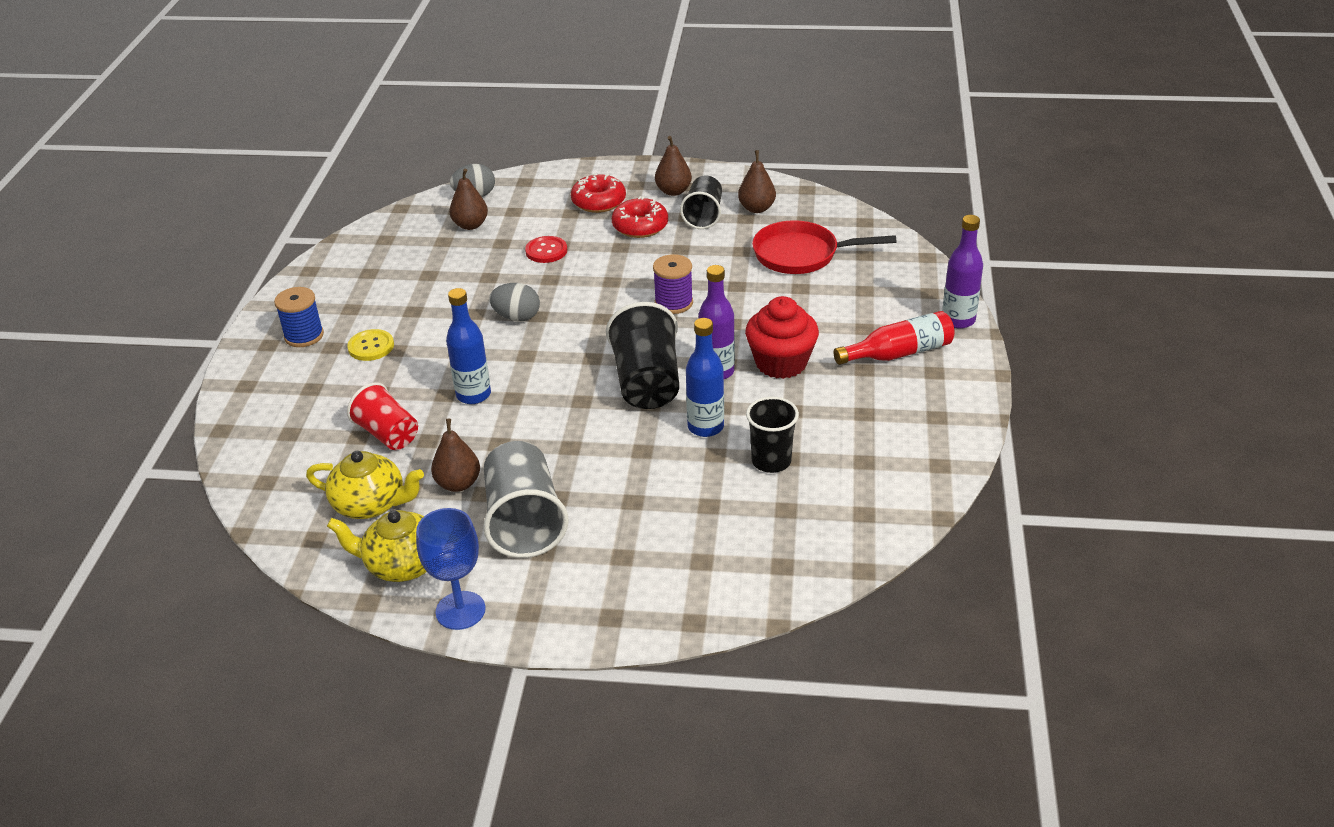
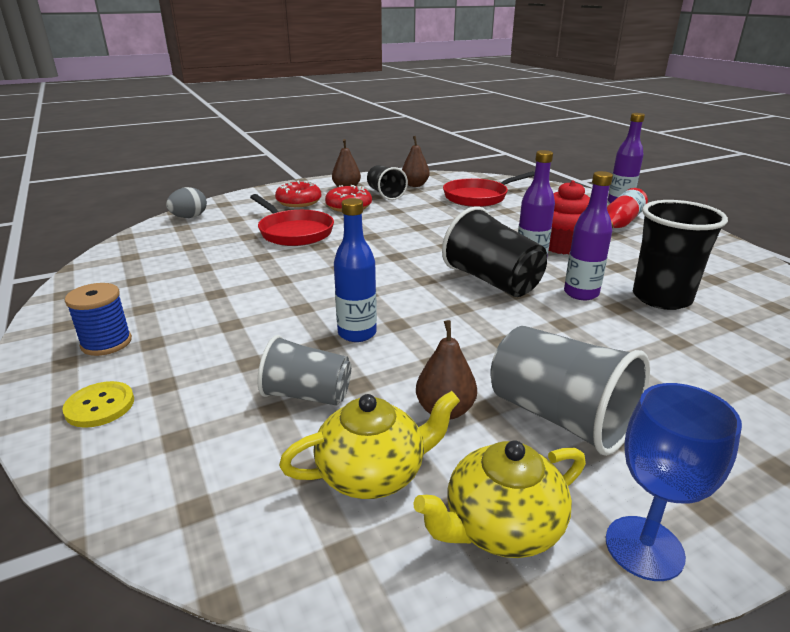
camera: 35 degrees left, 10 degrees down
yellow button [347,329,394,361] -> yellow button moved to [62,381,134,428]
red cup [347,382,418,450] -> grey cup [257,335,351,405]
brown pear [449,169,488,230] -> none
grey egg [489,283,540,321] -> none
red button [525,236,567,263] -> red pan [250,194,334,246]
purple spool [653,254,693,314] -> none
blue bottle [686,318,724,437] -> purple bottle [564,171,613,300]
black cup [746,397,799,473] -> black cup [633,200,728,310], size x1.53

